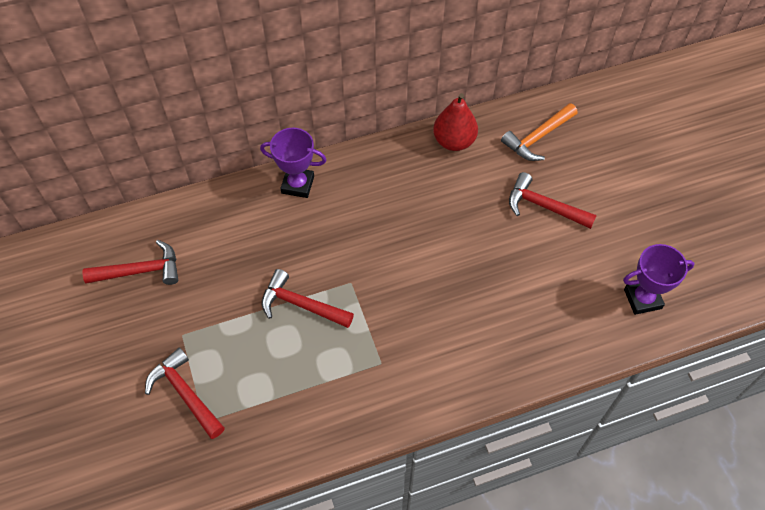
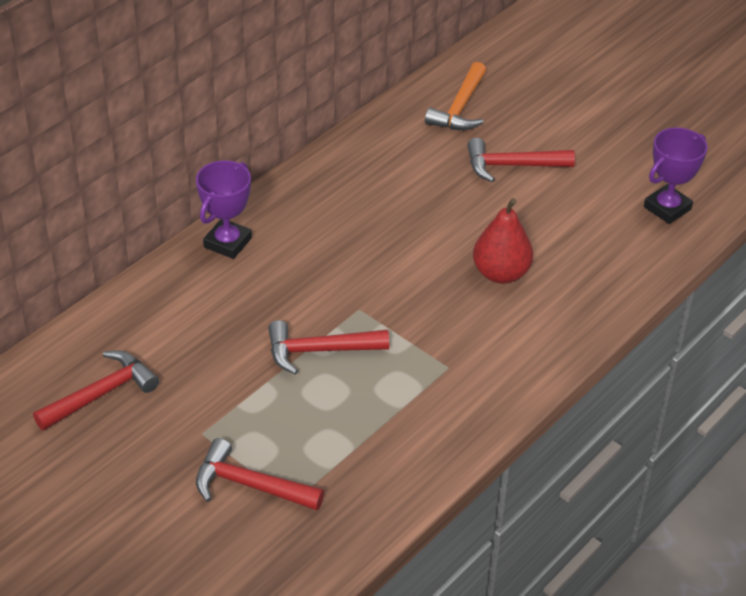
camera: 30 degrees left, 15 degrees down
purple trophy [260,127,326,198] -> purple trophy turned 45 degrees counterclockwise [196,160,252,259]
red pear [433,93,478,151] -> red pear moved to [473,198,533,284]

